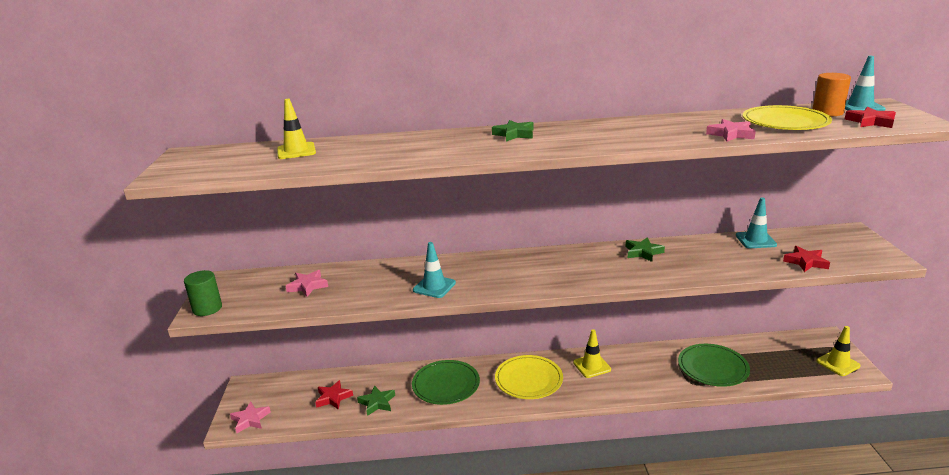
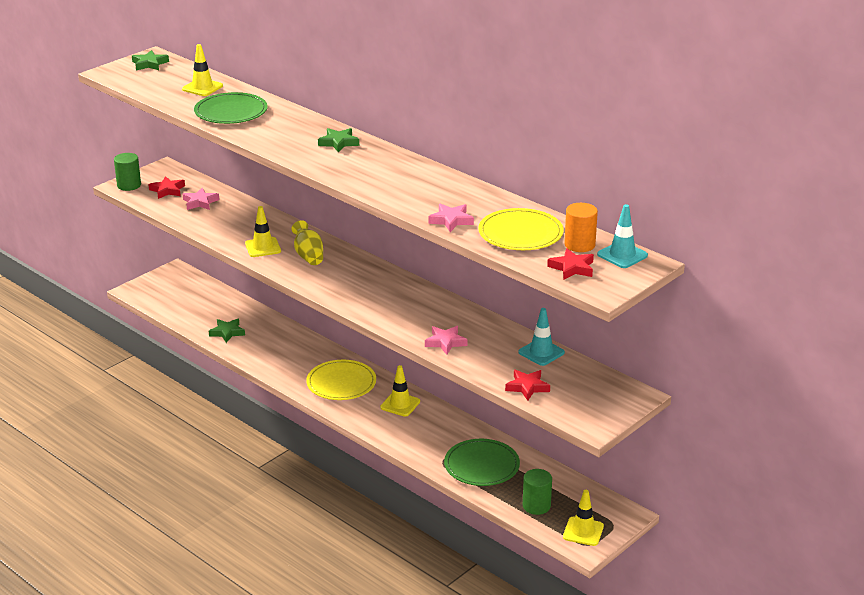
camera: 45 degrees right, 5 degrees up
pink star [230,402,271,433] -> pink star moved to [425,326,468,355]
red star [315,380,353,410] -> red star moved to [148,176,185,199]
green plate [412,360,480,405] -> green plate moved to [194,92,267,124]
turquoise traffic cone [413,242,456,298] -> yellow traffic cone [245,206,281,257]
green star [625,237,665,262] -> green star moved to [132,50,169,71]
none -> yellow vase [291,220,323,265]
none -> green cylinder [523,469,552,515]

